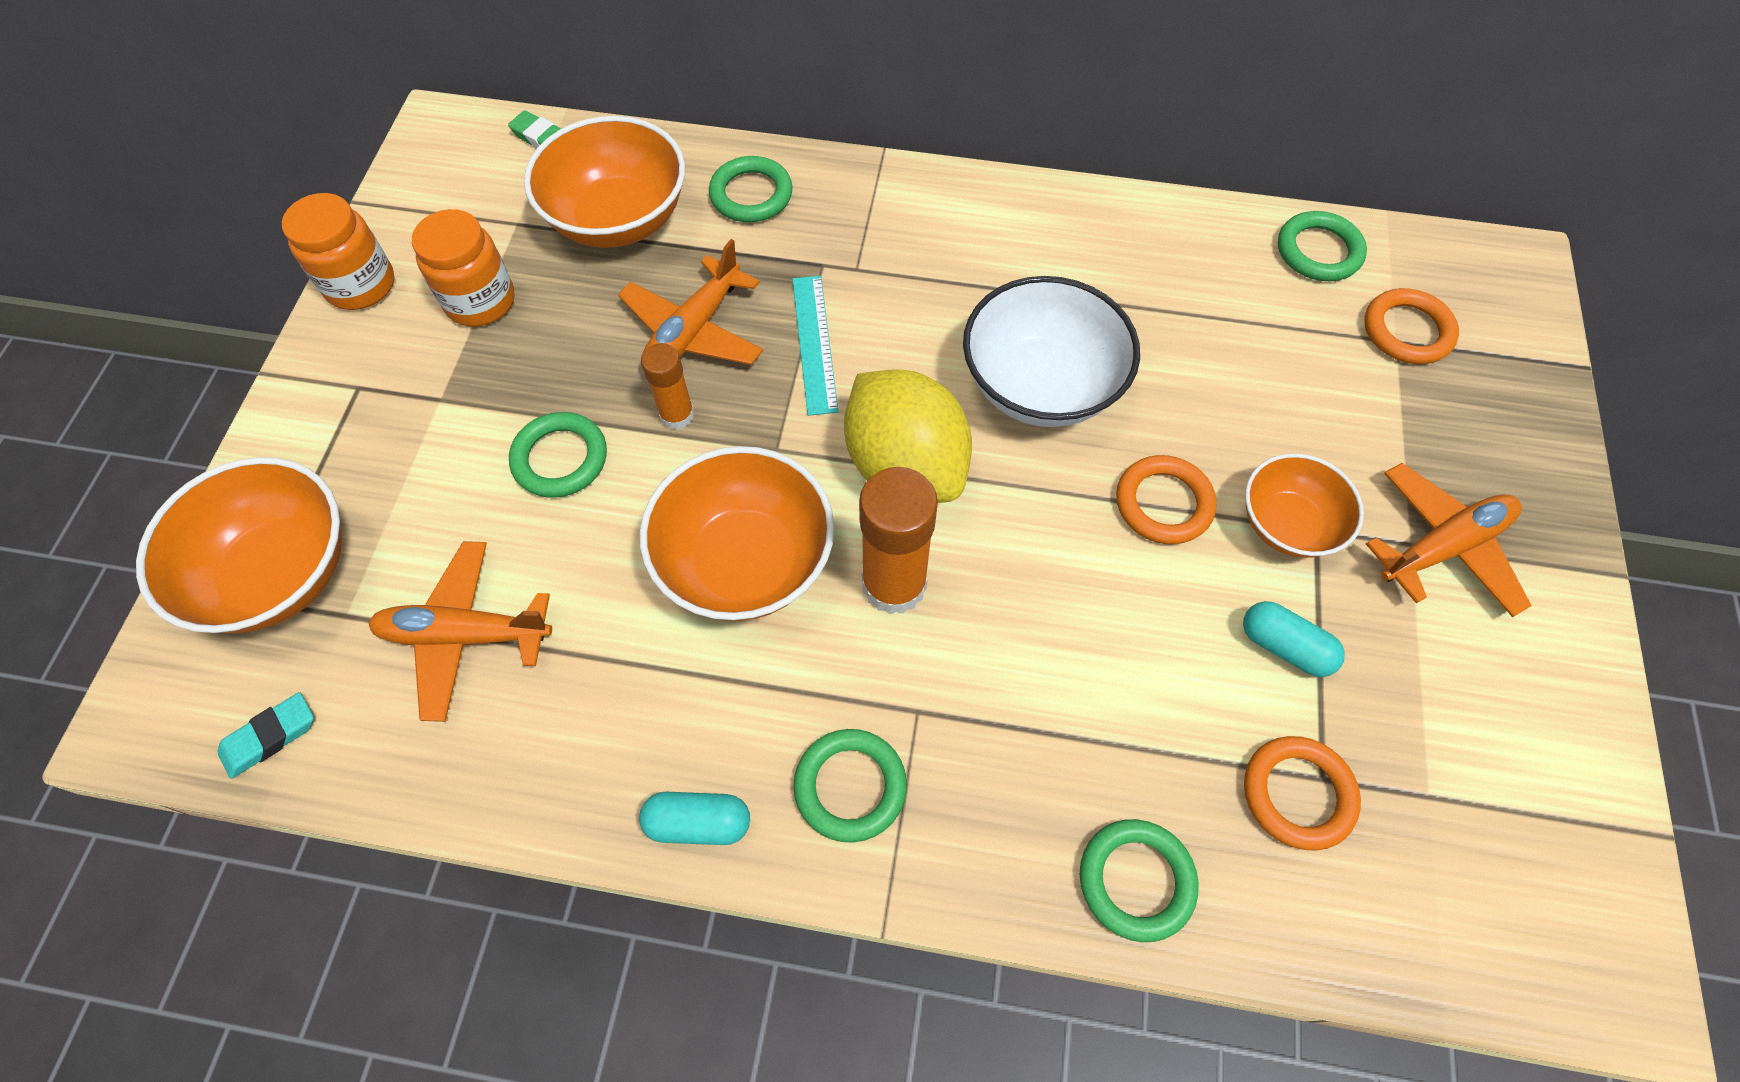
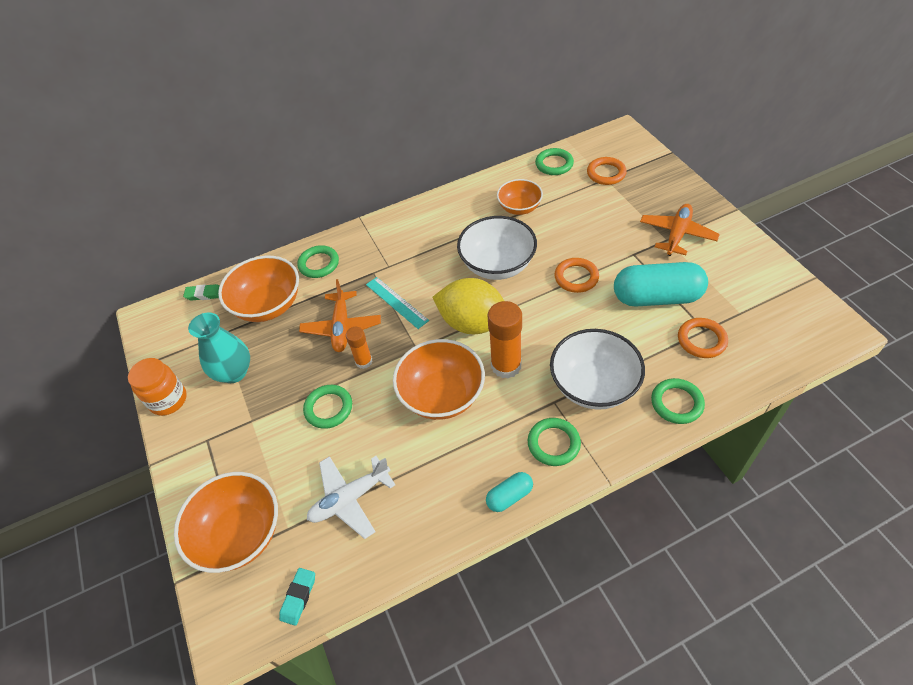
camera: 30 degrees left, 10 degrees down
orange plane [368,541,552,722] -> white plane [307,456,395,539]
orange jar [412,209,515,327] -> turquoise vase [188,312,250,383]
turquoise capsule [1243,601,1345,677] -> turquoise capsule [614,262,708,307], size x2.07
orange bowl [1245,453,1364,558] -> orange bowl moved to [497,179,543,215]
none -> white bowl [550,329,645,410]

